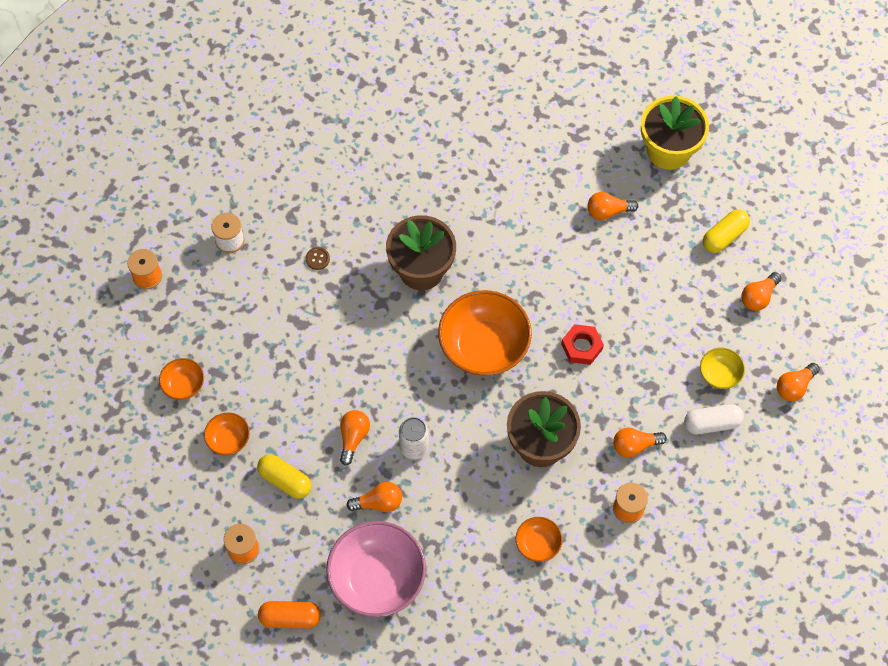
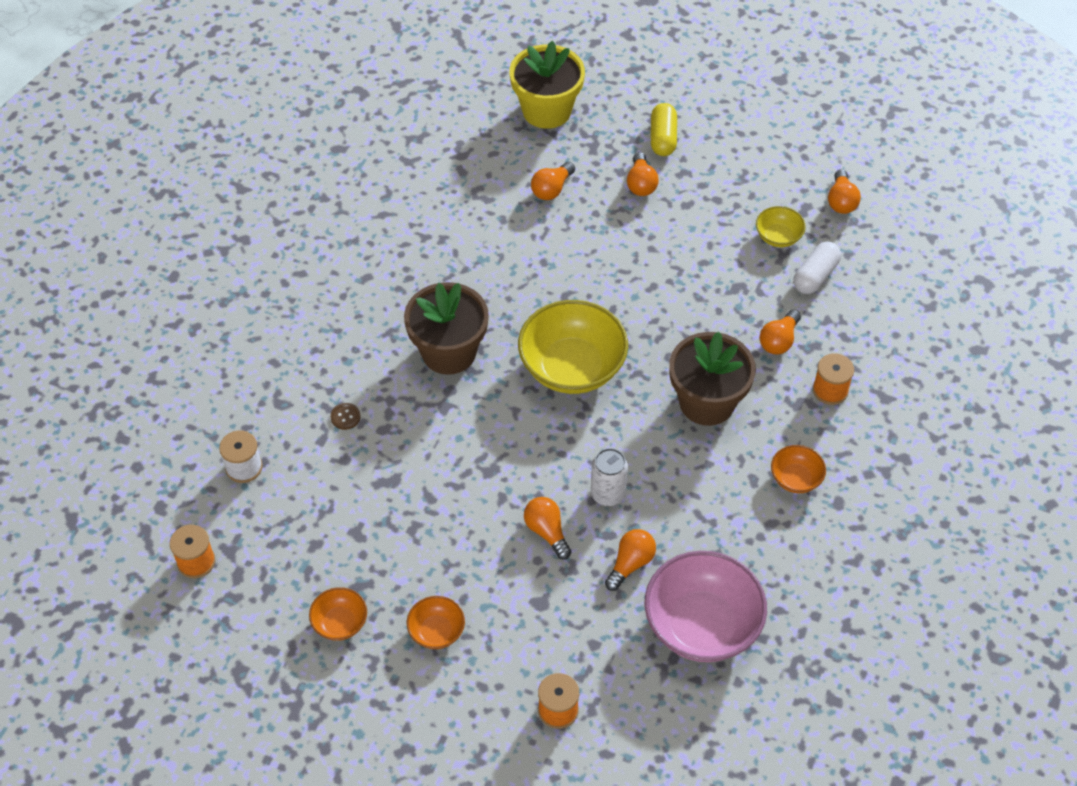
camera: 45 degrees left, 10 degrees down
yellow capsule [257,454,312,499] -> none
orange capsule [258,601,321,629] -> none
orange bowl [438,290,532,376] -> yellow bowl [518,300,628,394]
red nut [561,324,604,365] -> none
orange light bulb [742,272,781,311] -> orange light bulb moved to [627,152,659,196]

